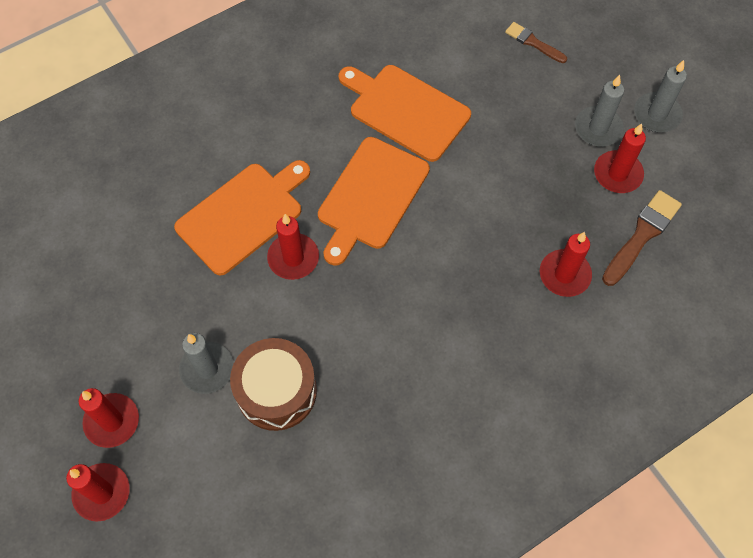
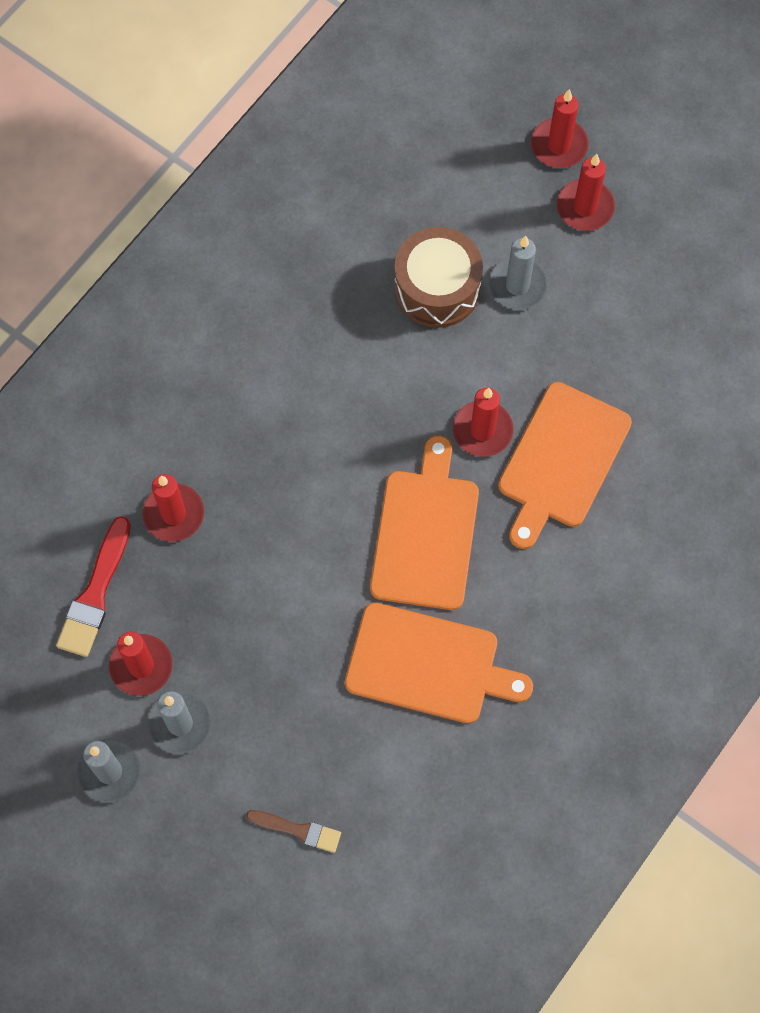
camera: 160 degrees right, 5 degrees up
brown brush [602,190,682,286] -> red brush [56,516,131,657]

